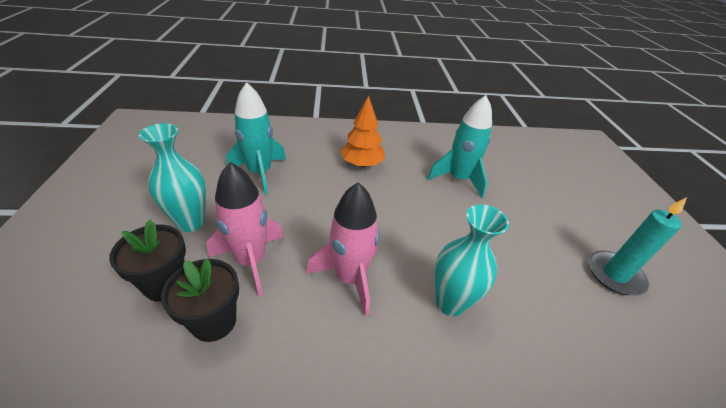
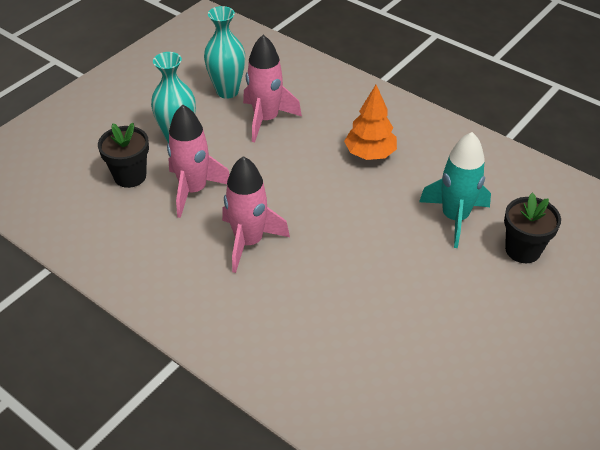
camera: 45 degrees right, 5 degrees up
black flower pot [161,259,239,342] -> black flower pot moved to [504,193,561,263]
turquoise rocket [226,82,286,194] -> pink rocket [243,35,302,142]
turquoise vase [435,204,509,316] -> turquoise vase moved to [204,6,245,99]
turquoise candle [589,197,687,295] -> none

